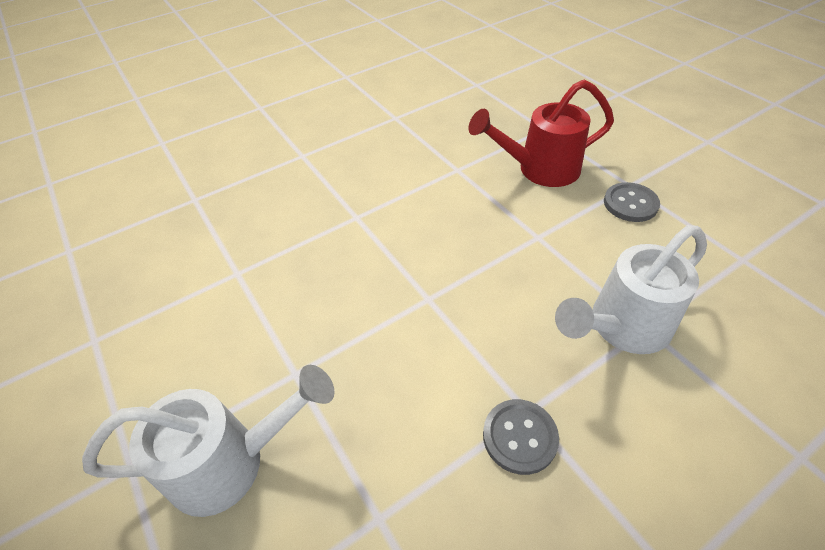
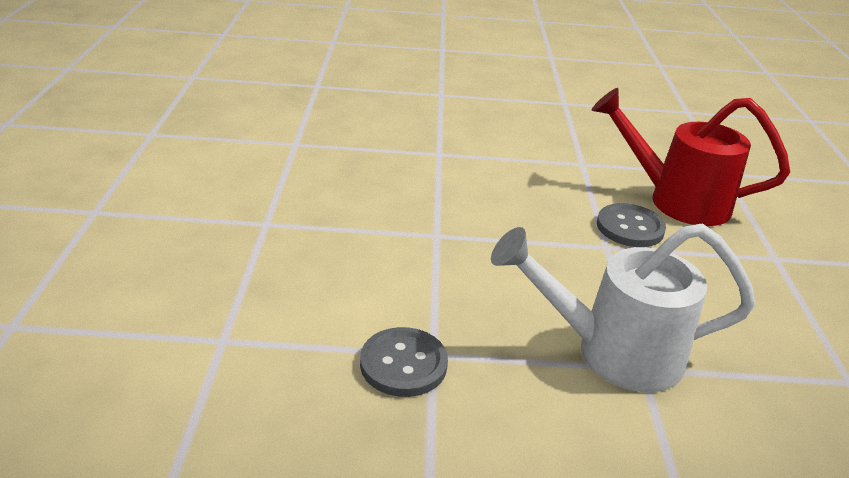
camera: 30 degrees right, 15 degrees down
white watering can [82,365,335,517] -> none
grey button [604,182,660,222] -> grey button moved to [597,203,666,247]

